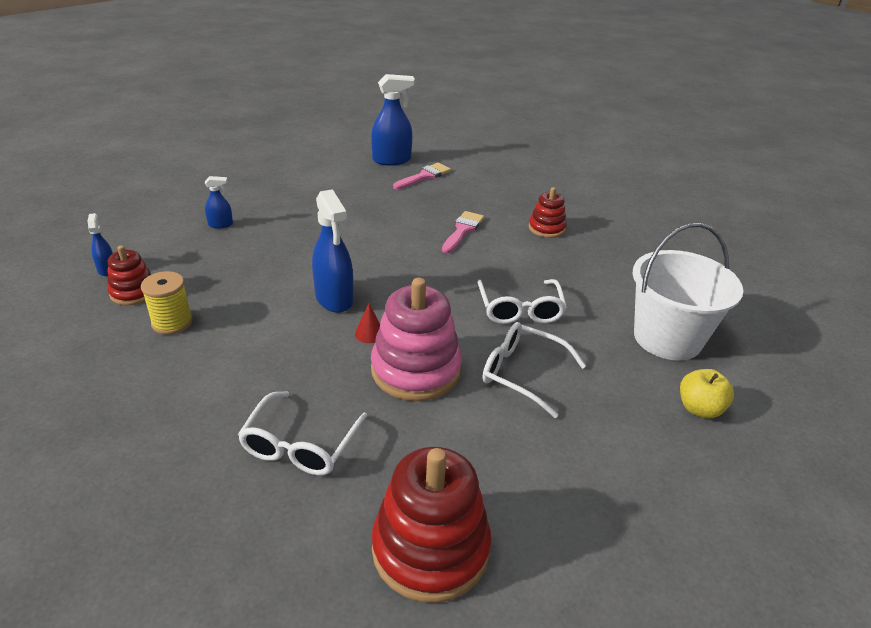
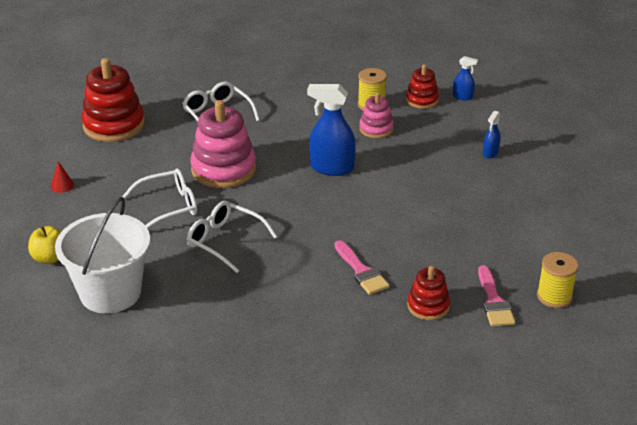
camera: 130 degrees right, 0 degrees up
red cone [355,303,380,343] -> red cone moved to [51,161,74,193]
blue spray bottle [371,74,415,165] -> yellow spool [537,252,579,308]
red stacking toy [529,187,567,238] -> red stacking toy moved to [407,266,450,320]
none -> pink stacking toy [359,92,394,138]

